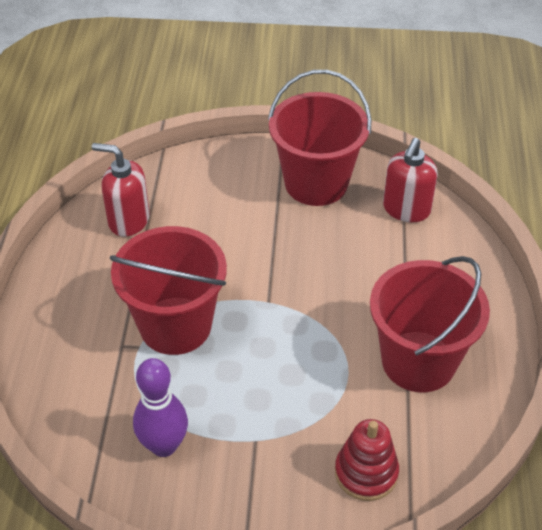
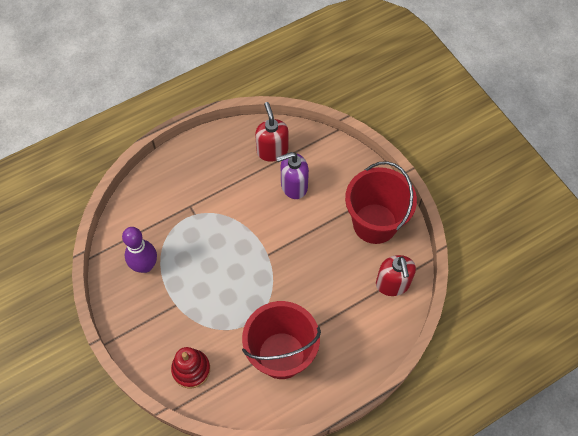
camera: 55 degrees right, 15 degrees up
red bucket [110,226,227,355] -> none
red soap dispenser [383,138,438,222] -> red soap dispenser turned 90 degrees counterclockwise [376,255,416,296]
none -> purple soap dispenser [276,152,309,199]

